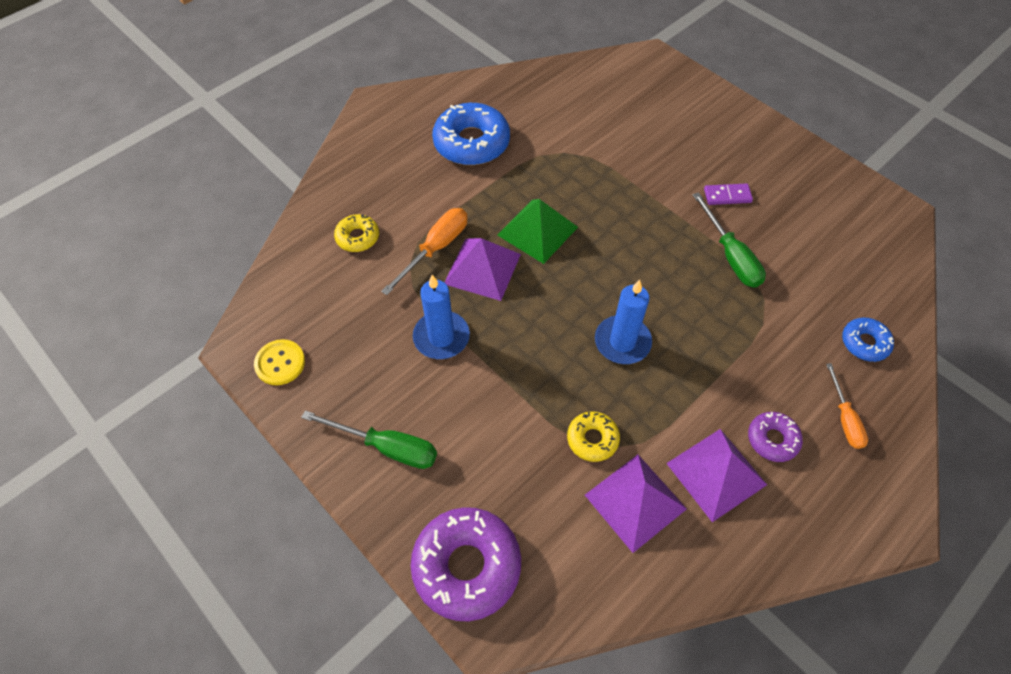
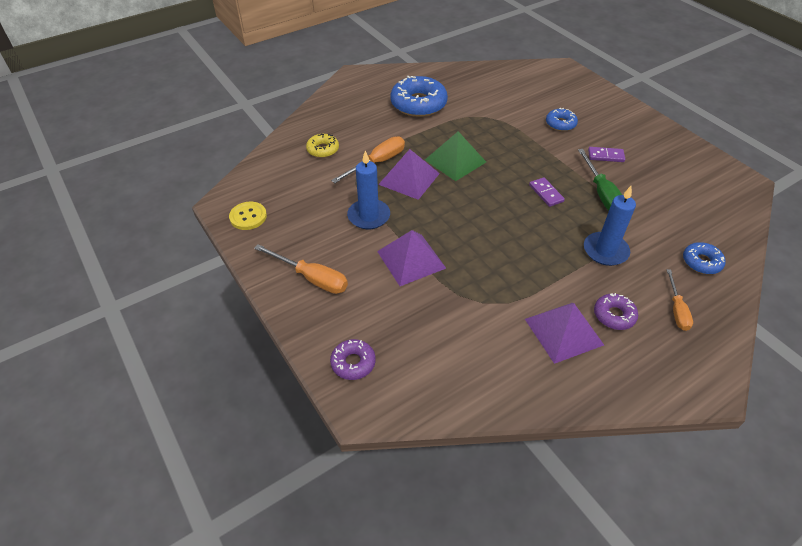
camera: 10 degrees right, 10 degrees down
green screwdriver [301,410,437,469] -> orange screwdriver [254,244,348,294]
purple donut [410,507,521,621] -> purple donut [330,339,376,380], size x0.53
yellow donut [567,411,620,462] -> none
purple pyramid [585,455,687,553] -> purple pyramid moved to [377,230,446,286]
blue candle [595,280,652,364] -> blue candle moved to [584,186,636,266]
none -> purple domino [529,177,565,207]
none -> blue donut [546,108,578,131]

